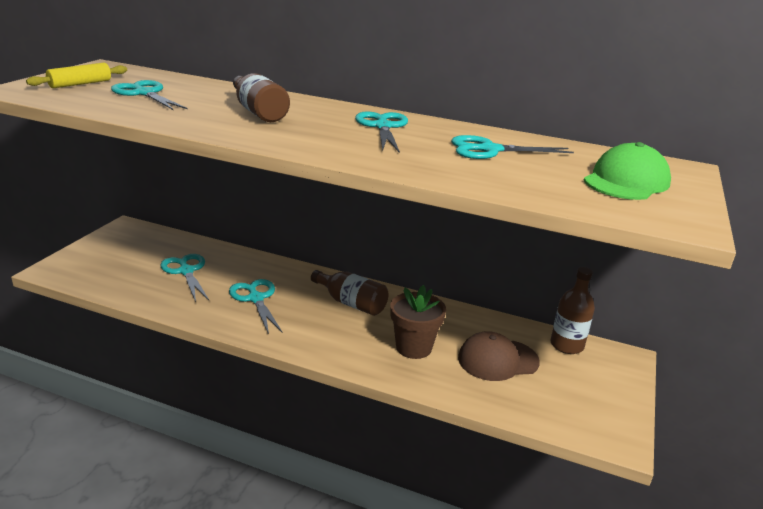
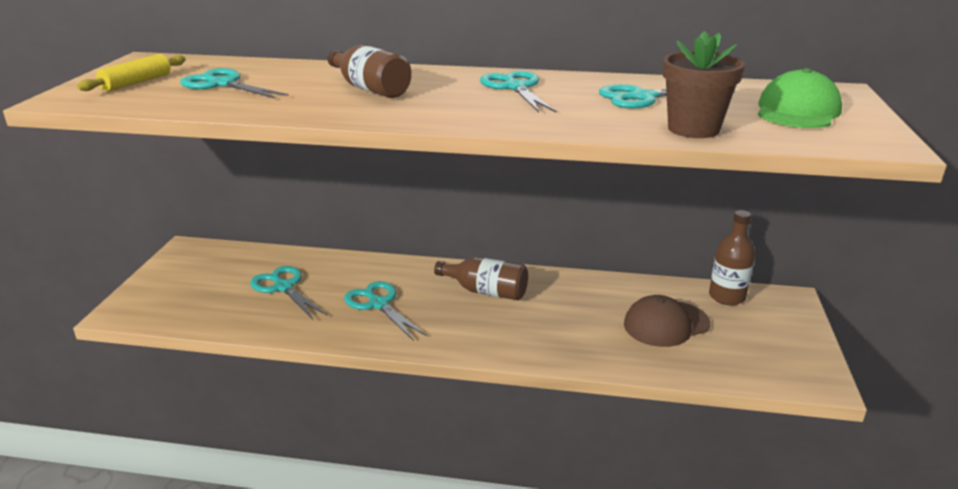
camera: 10 degrees left, 0 degrees up
brown flower pot [390,285,446,359] -> brown flower pot moved to [663,31,745,138]

